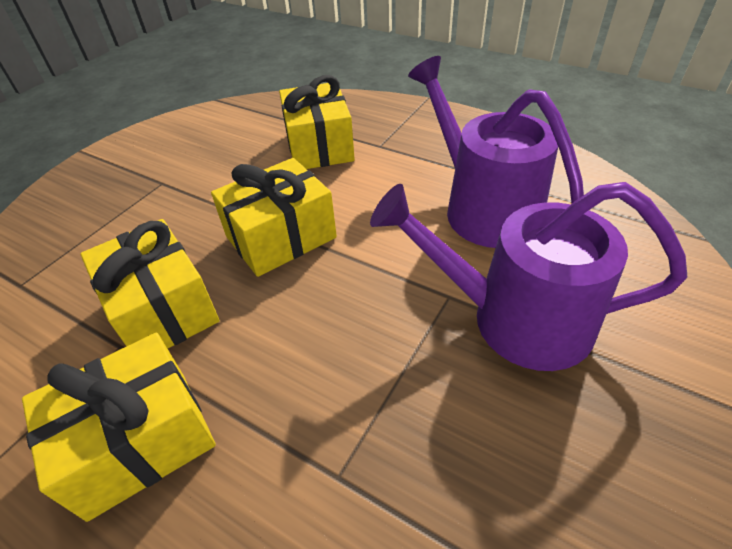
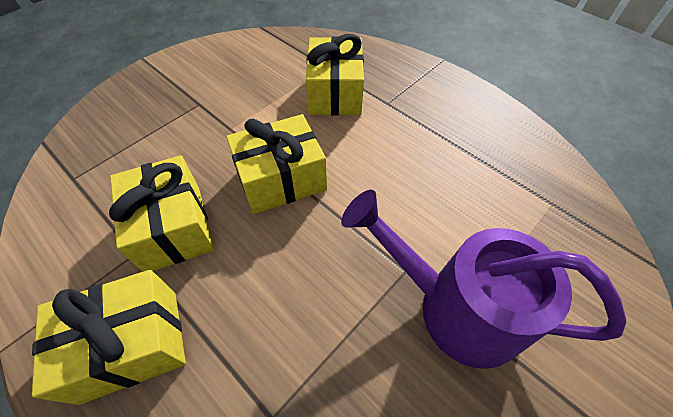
camera: 10 degrees right, 10 degrees up
purple watering can [408,56,584,248] -> none

